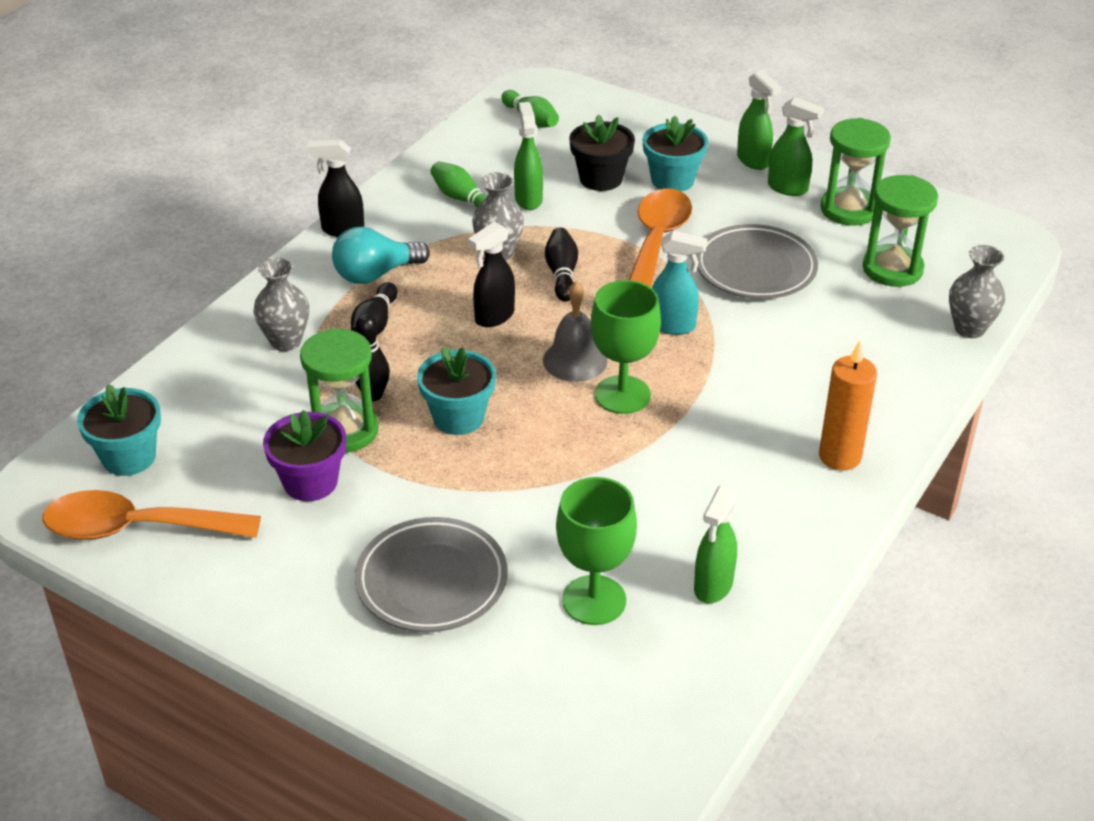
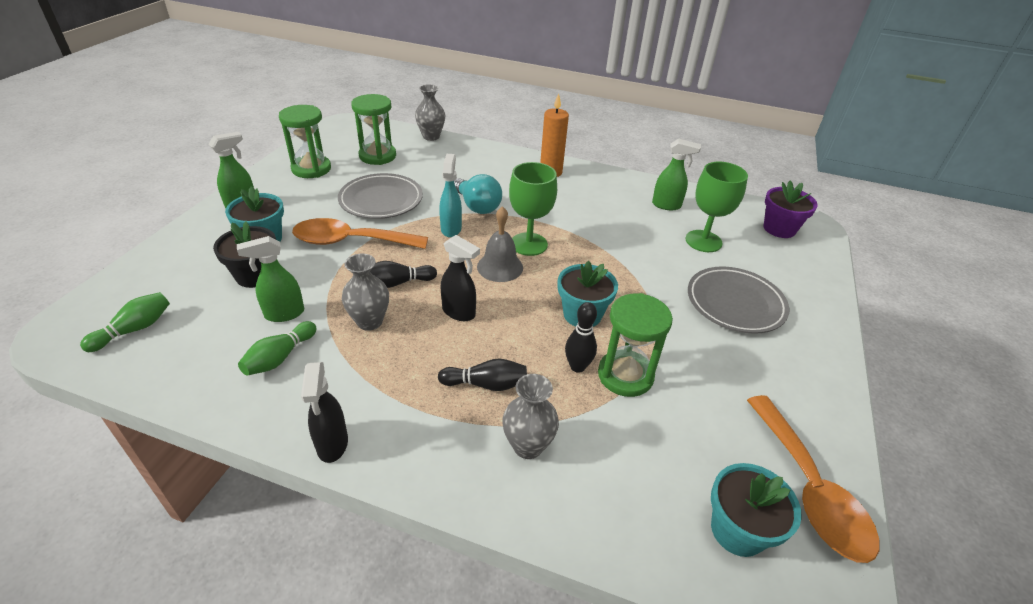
camera: 105 degrees left, 0 degrees up
purple flower pot [263,410,346,501] -> purple flower pot moved to [763,180,818,238]
turquoise light bulb [332,227,430,284] -> turquoise light bulb moved to [454,174,502,214]
green spray bottle [768,97,824,196] -> none

